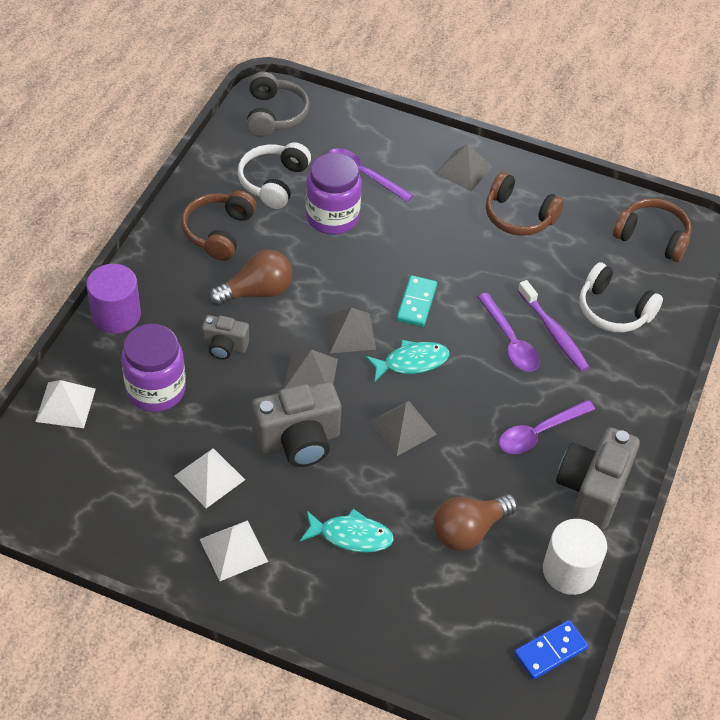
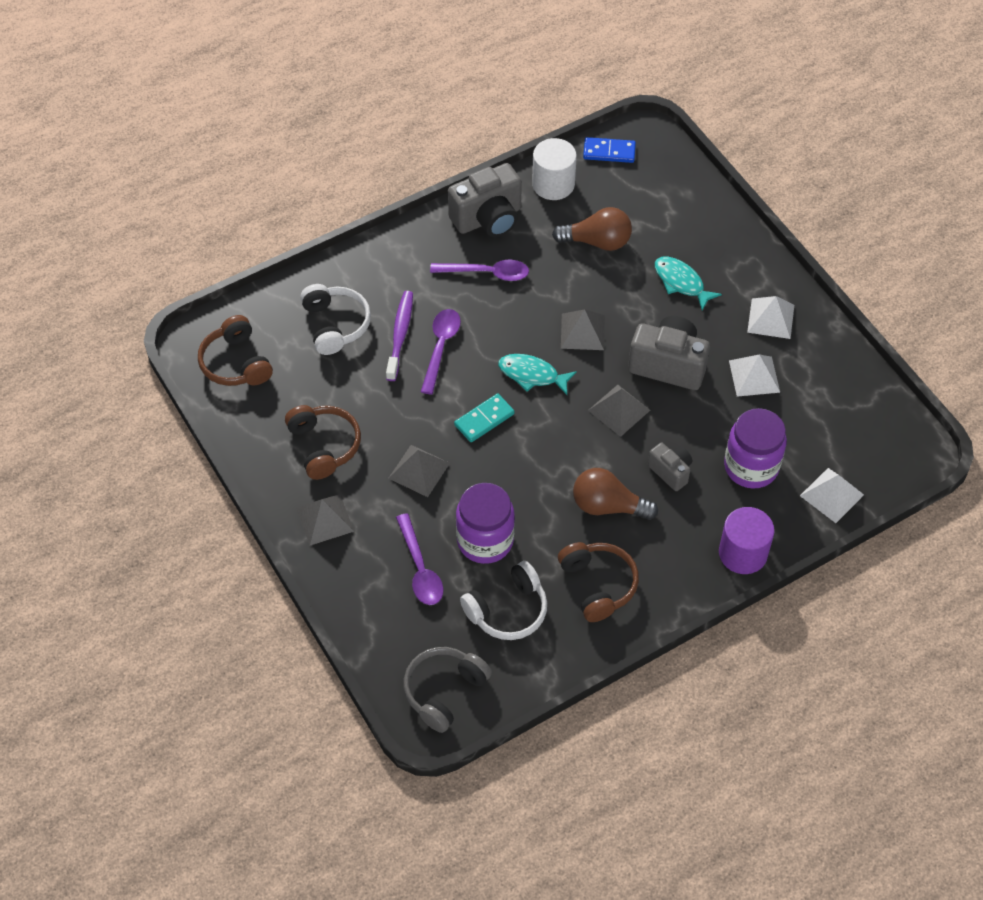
camera: 140 degrees left, 5 degrees up
brown headphones [181,191,256,261] -> brown headphones turned 75 degrees counterclockwise [558,542,639,622]
grey pyramid [324,308,376,353] -> grey pyramid moved to [388,445,450,497]

